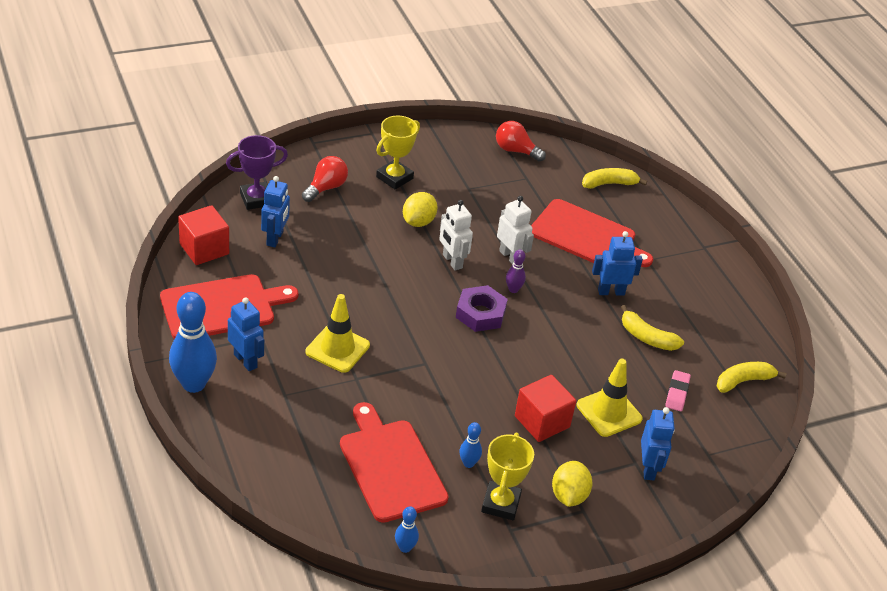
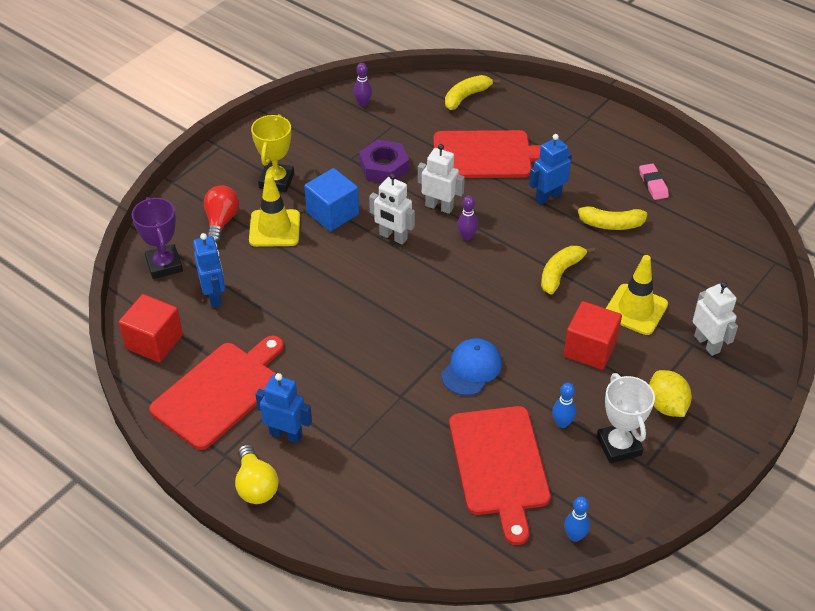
camera: 25 degrees left, 5 degrees up
blue bowling pin [169,292,217,393] -> yellow light bulb [235,444,279,504]
purple trophy [226,135,288,210] -> purple trophy turned 60 degrees counterclockwise [132,197,183,279]
yellow traffic cone [306,294,370,373] -> yellow traffic cone moved to [249,174,300,247]
red cutting board [340,402,449,523] -> red cutting board turned 135 degrees counterclockwise [449,406,551,545]
yellow lemon [403,192,438,227] -> blue cube [304,168,359,231]
purple nut [456,285,508,332] -> purple nut moved to [359,140,409,182]
yellow trophy [481,432,534,520] -> white trophy [597,373,655,463]
red light bulb [496,121,546,162] -> purple bowling pin [353,63,372,106]
blue robot [641,407,675,480] -> white robot [693,281,738,356]
pink eraser [665,370,691,411] -> pink eraser moved to [639,163,669,200]
yellow banana [717,362,786,393] -> yellow banana moved to [541,246,595,294]
none -> blue cap [441,338,502,396]

